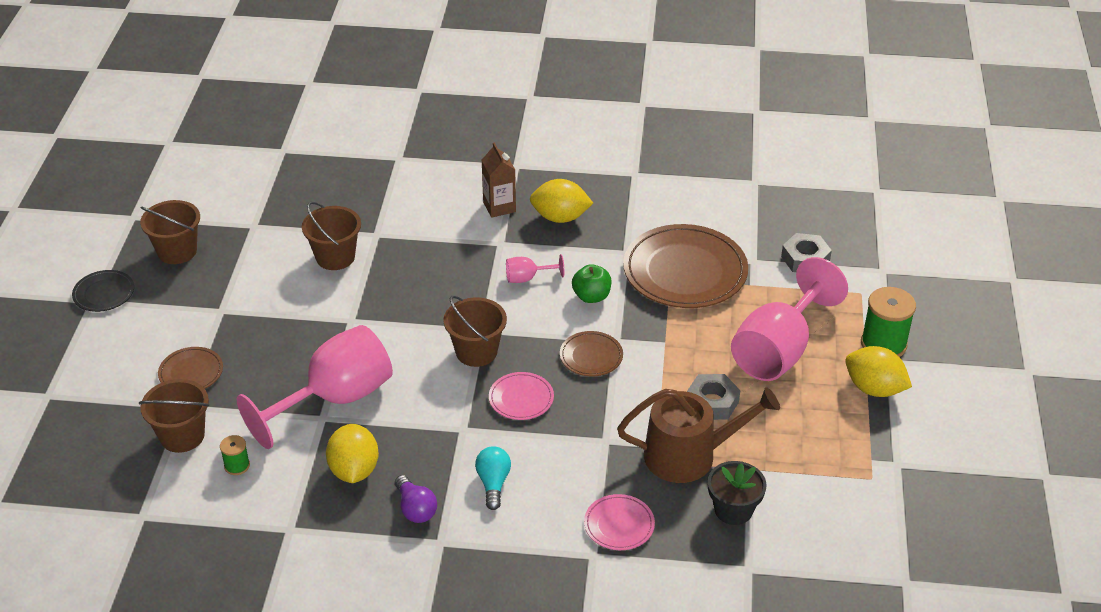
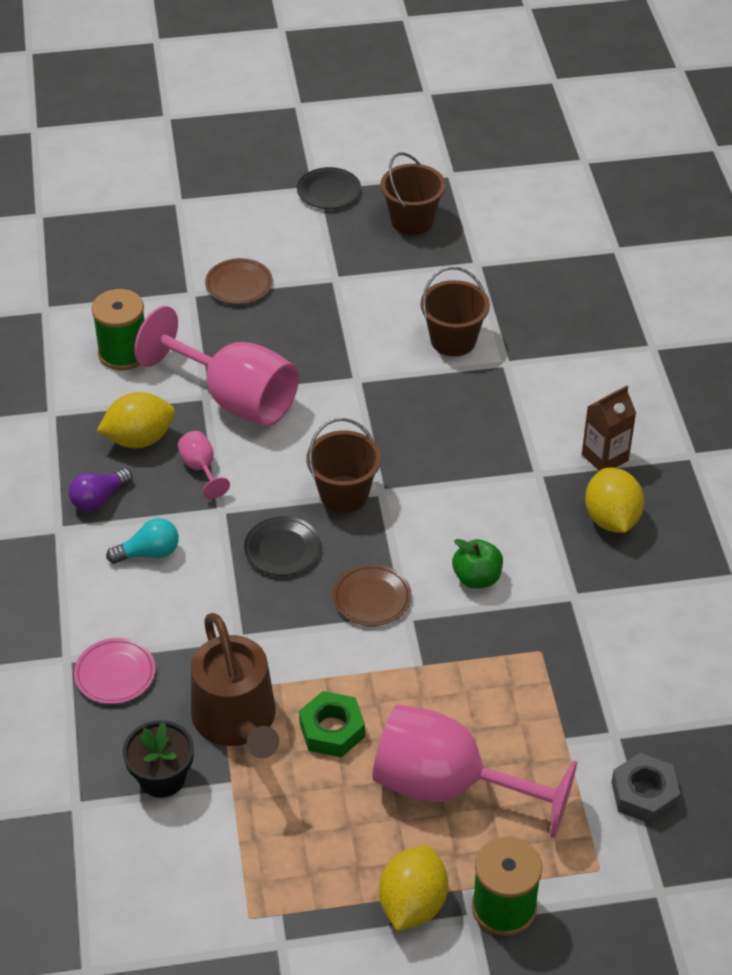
camera: 75 degrees right, 5 degrees up
brown bucket [139,379,209,453] -> none
green spool [220,435,250,475] -> green spool [91,289,144,370], size x1.95
pink plate [489,372,554,420] -> black plate [244,516,321,576]
pink goblet [506,254,565,283] -> pink goblet moved to [178,431,230,499]
brown plate [623,224,748,308] -> none
grey nut [687,374,740,420] -> green nut [299,691,365,757]

